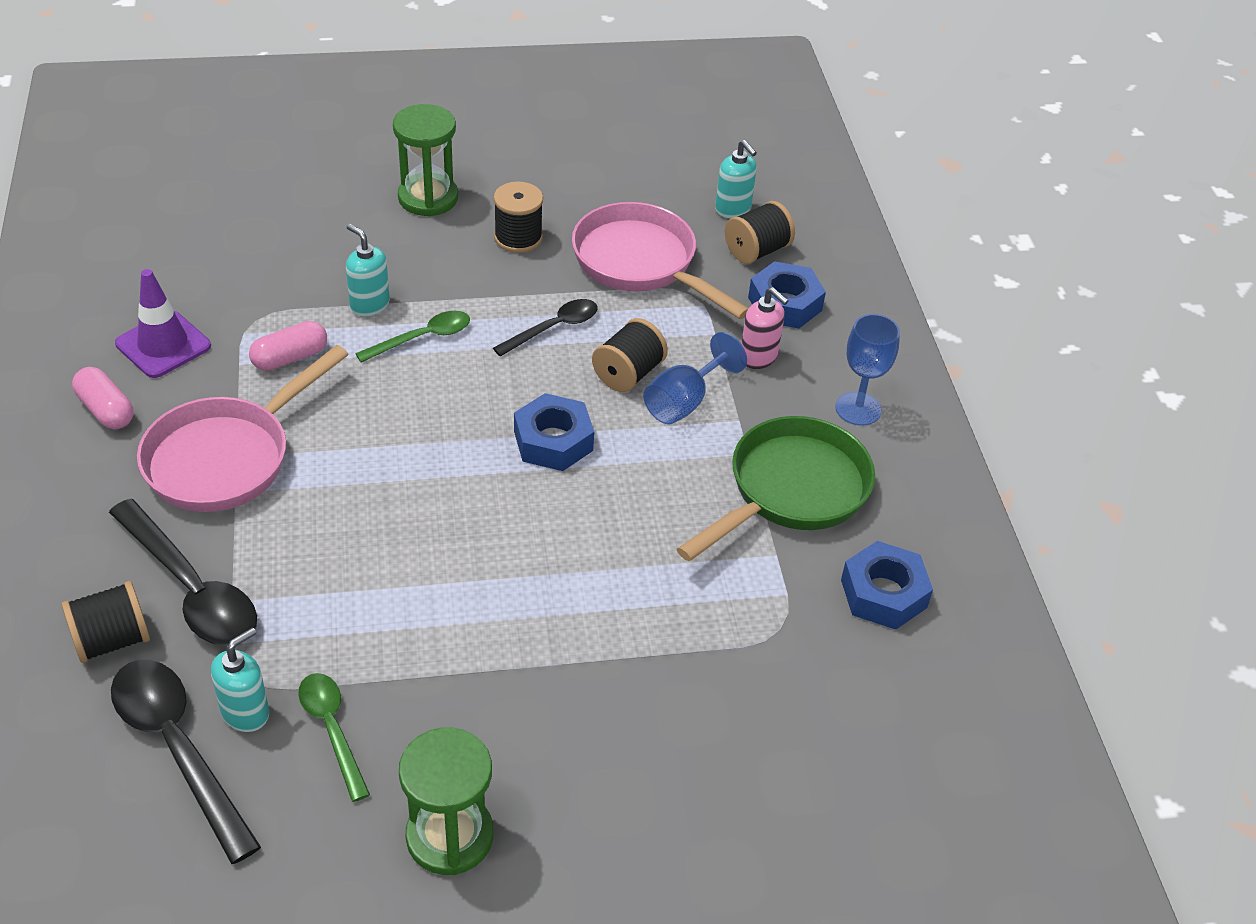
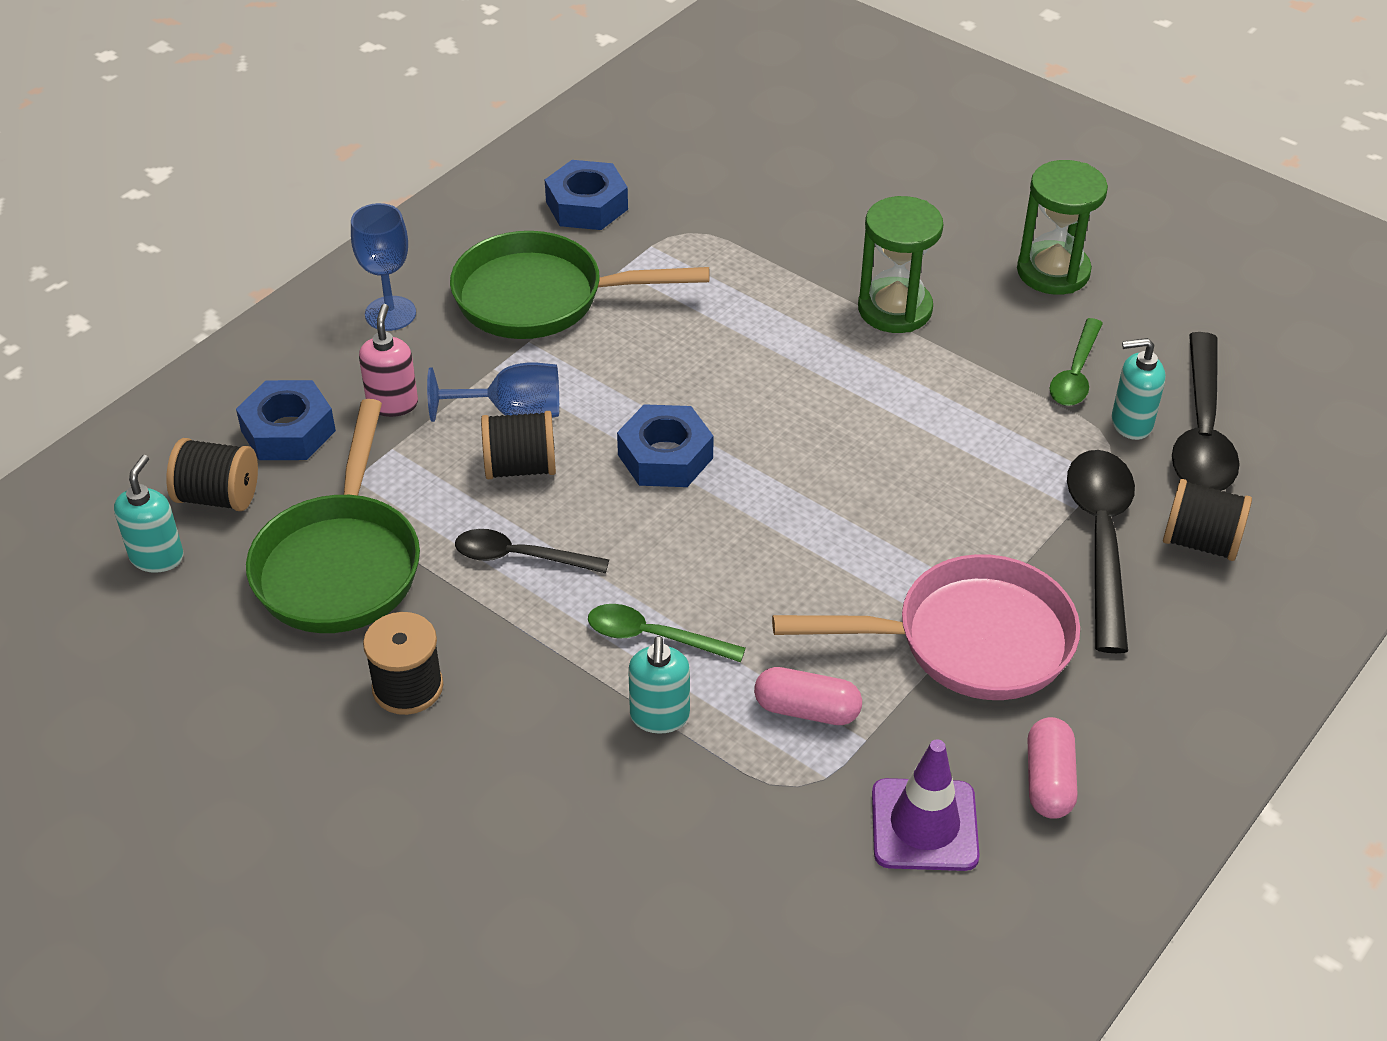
camera: 130 degrees left, 0 degrees up
green hourglass [393,104,458,217] -> green hourglass moved to [858,196,943,333]
pink pan [572,202,749,319] -> green pan [246,399,420,633]

